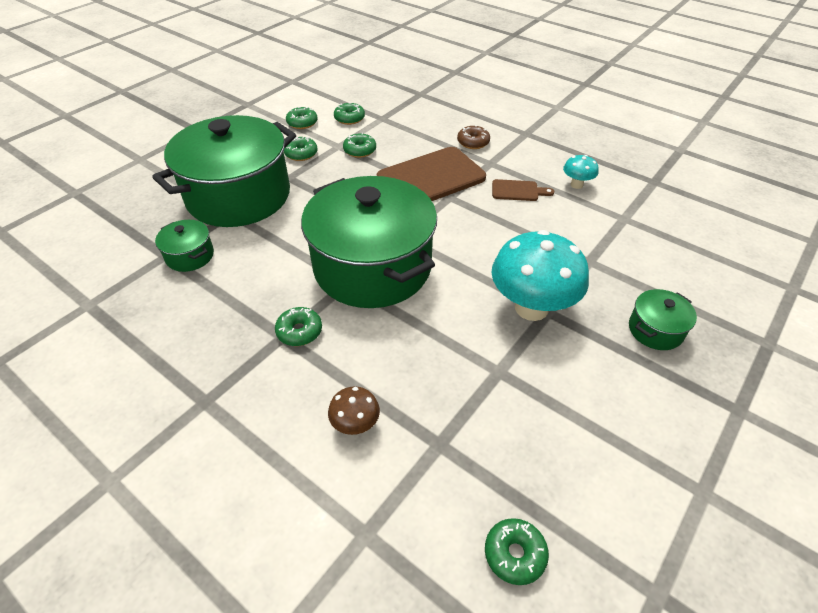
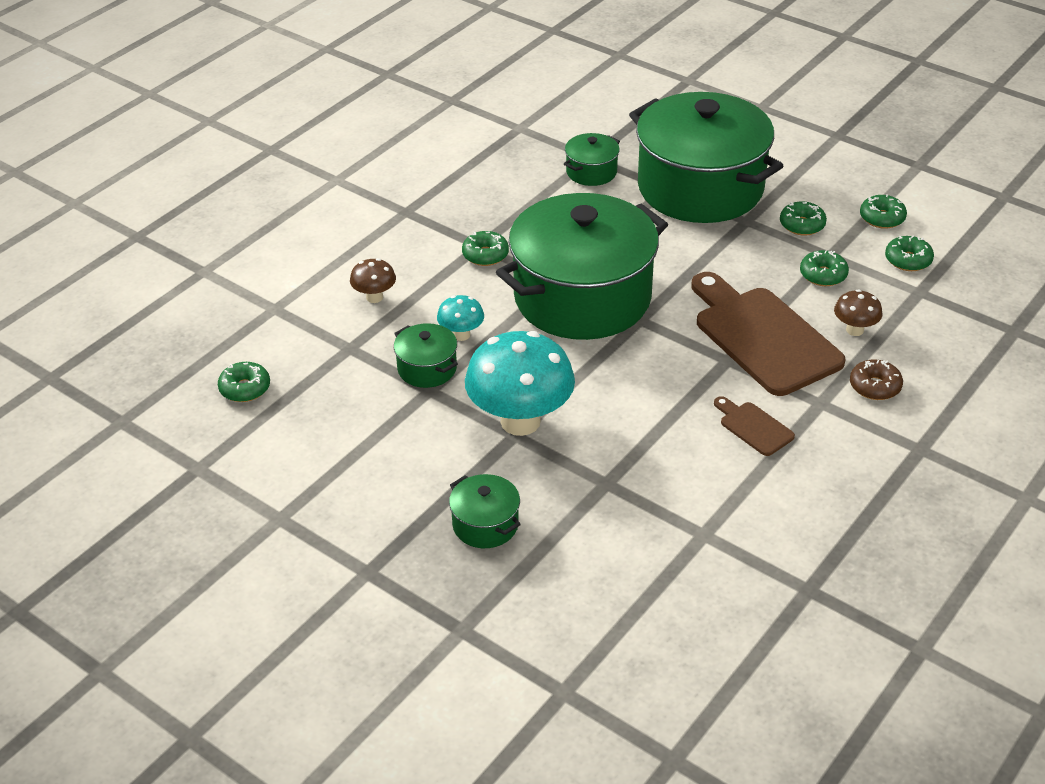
camera: 90 degrees right, 5 degrees down
brown cutting board [492,179,554,201] -> brown cutting board turned 135 degrees clockwise [714,396,795,456]
turquoise mushroom [563,155,598,189] -> turquoise mushroom moved to [437,295,484,341]
none -> green pot [394,323,458,388]
none -> brown mushroom [834,289,882,336]

